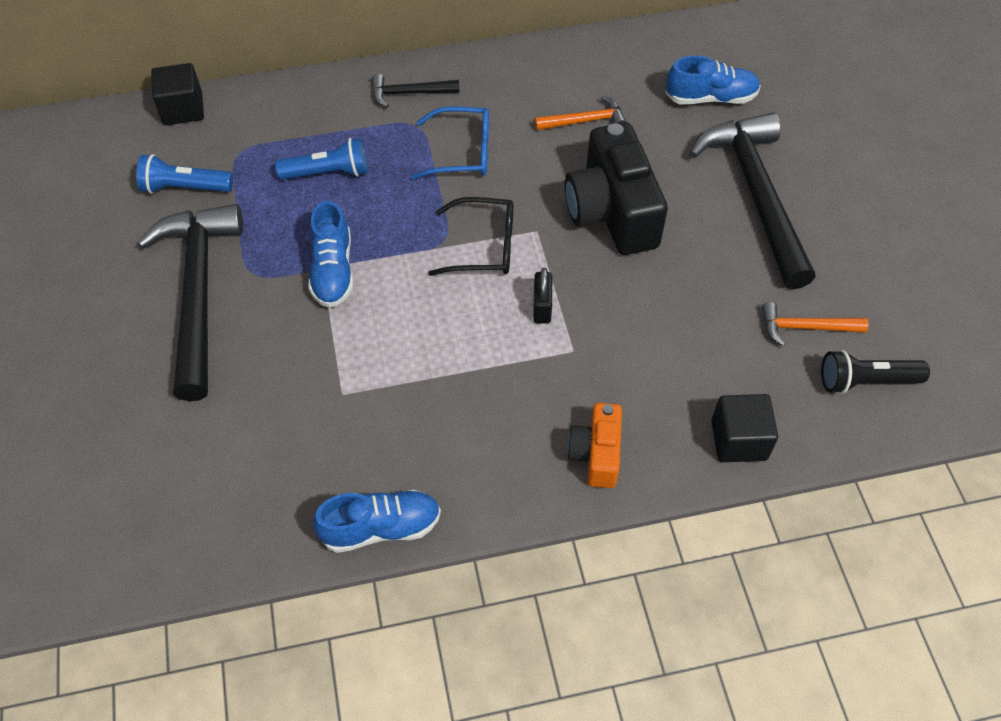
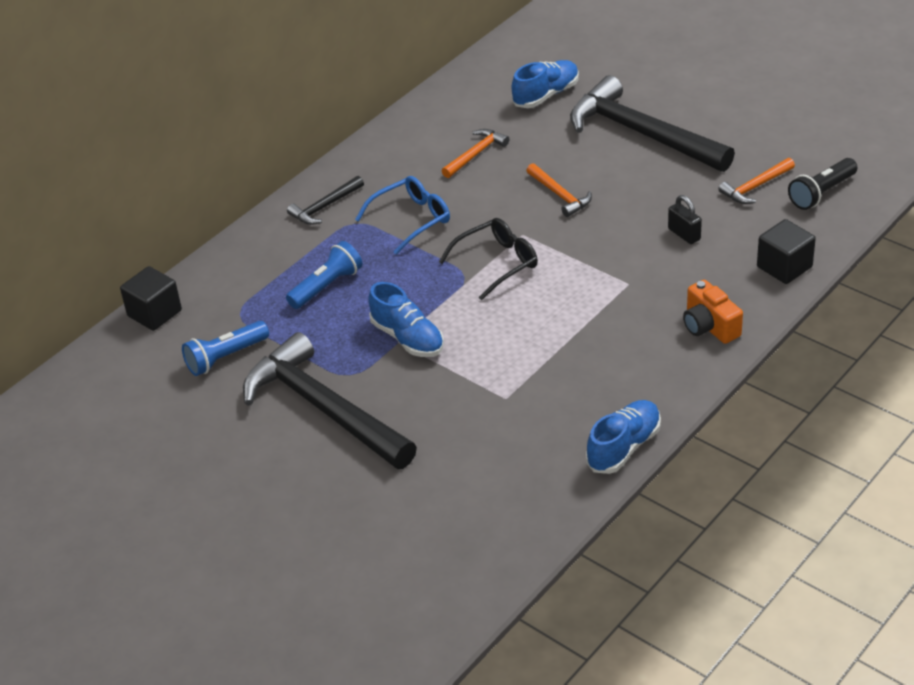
camera: 35 degrees left, 15 degrees down
black padlock [533,268,552,324] -> black padlock moved to [668,195,702,244]
black camera [565,122,668,255] -> orange hammer [526,163,592,217]

